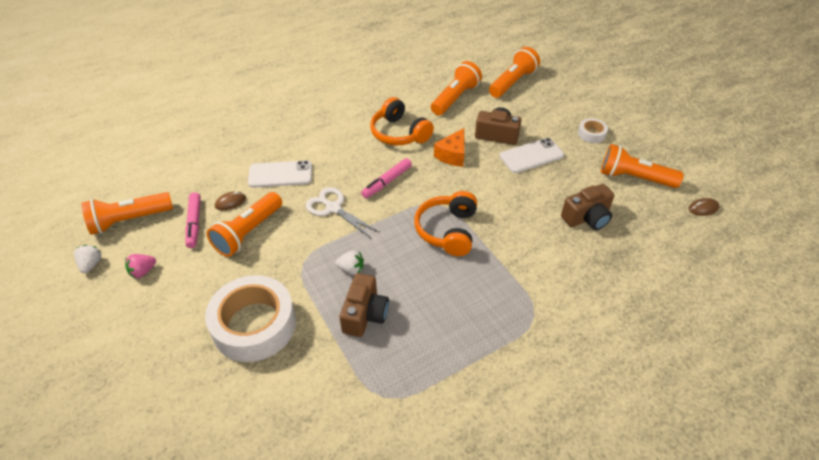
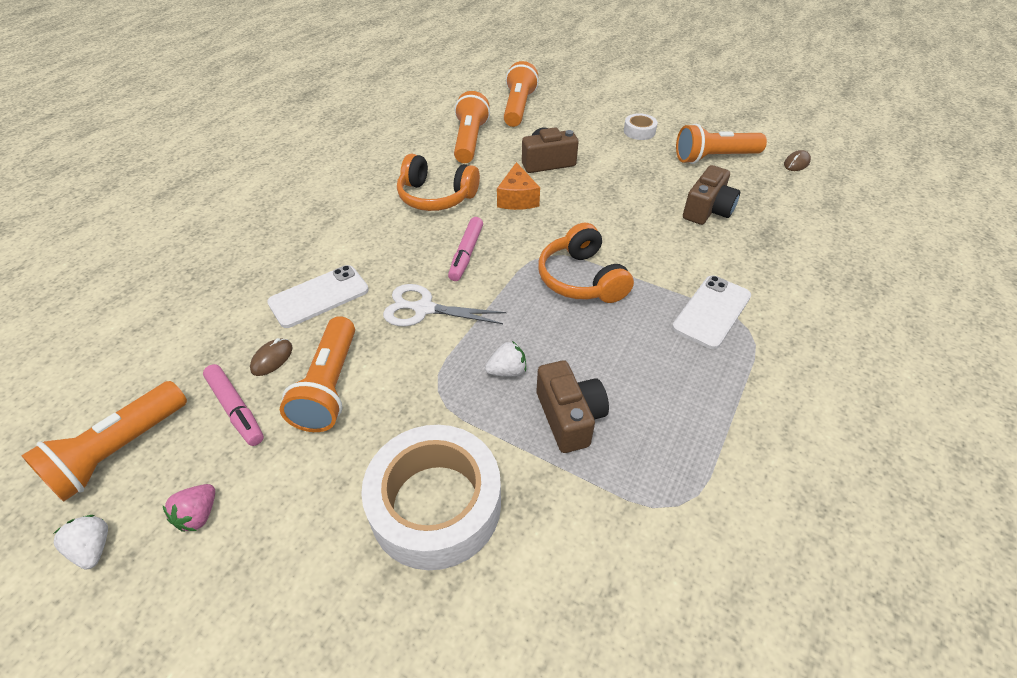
camera: 30 degrees left, 0 degrees up
white phone [500,138,564,173] -> white phone moved to [672,276,751,349]

